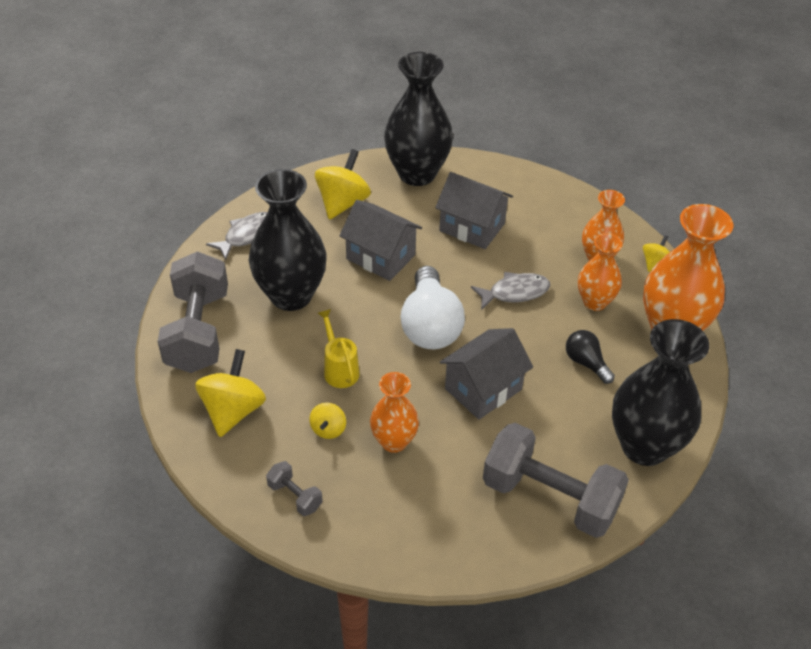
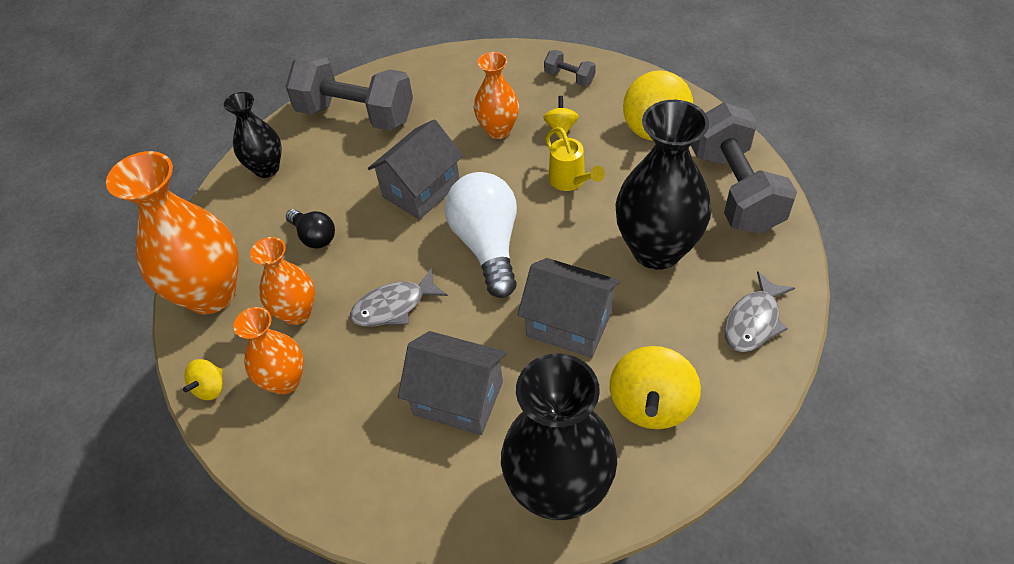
camera: 175 degrees right, 5 degrees up
black vase [612,319,709,466] -> black vase [224,92,282,178], size x0.57

